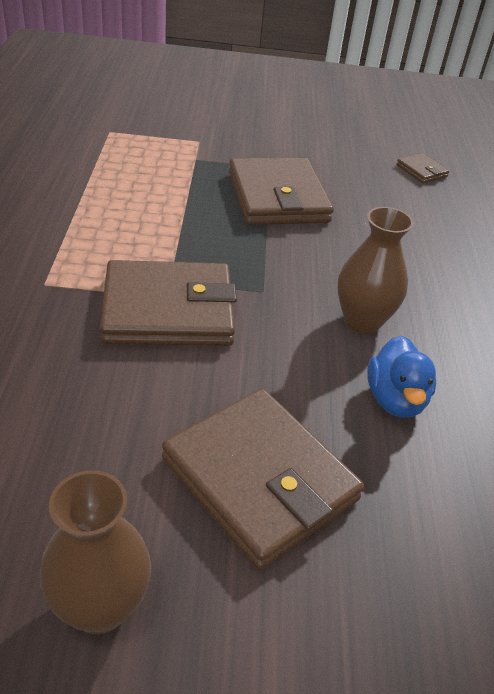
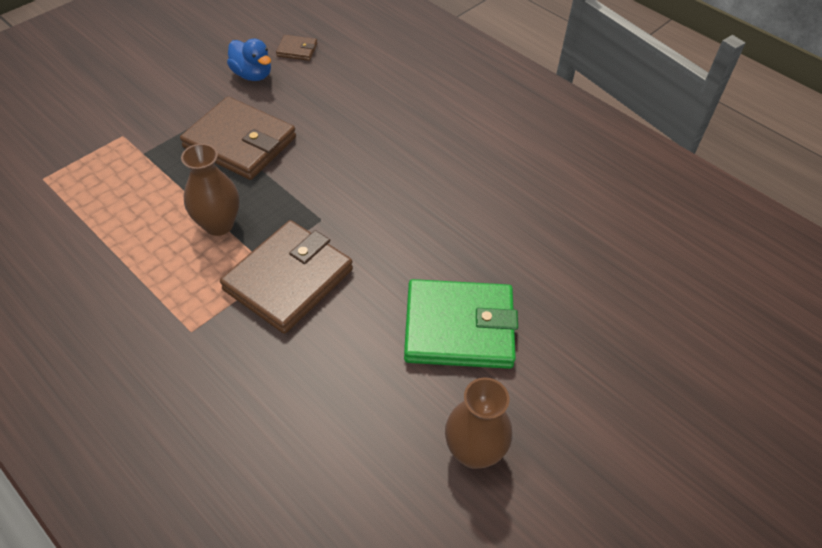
camera: 45 degrees left, 10 degrees up
brown wallet [162,389,364,570] -> green wallet [404,279,518,369]
brown vase [338,207,414,334] -> brown vase moved to [181,144,239,236]
blue duck [367,336,436,417] -> blue duck moved to [227,38,271,81]

